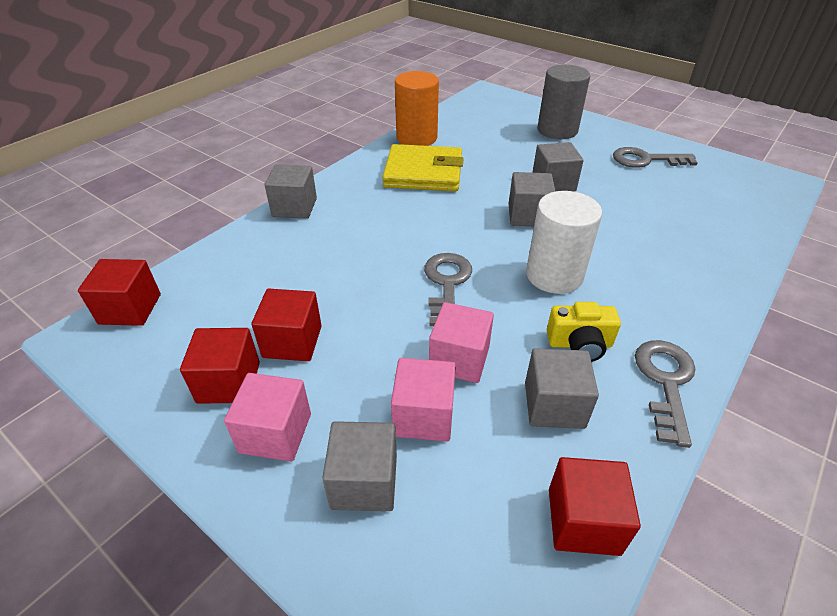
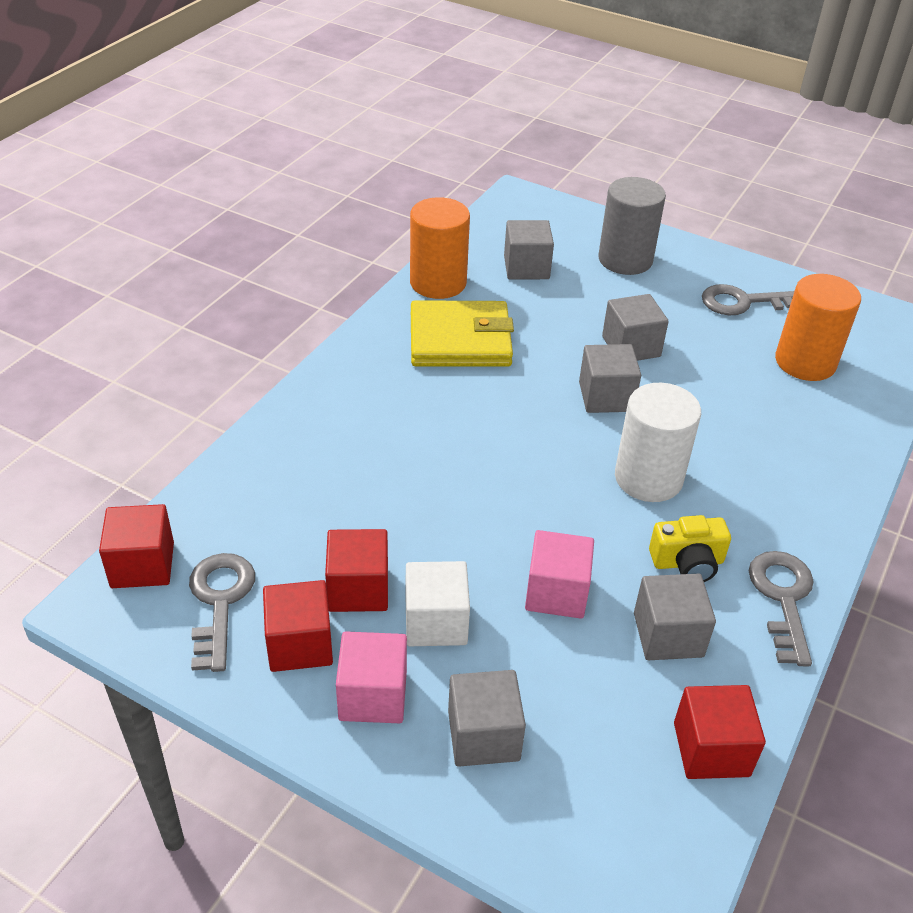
camera: 10 degrees left, 0 degrees up
grey cube [265,164,317,219] -> grey cube moved to [504,220,554,279]
pink cube [391,358,456,441] -> none
grey key [424,253,472,326] -> grey key moved to [189,553,255,672]
none -> white cube [406,561,470,646]
none -> orange cylinder [775,274,861,381]

